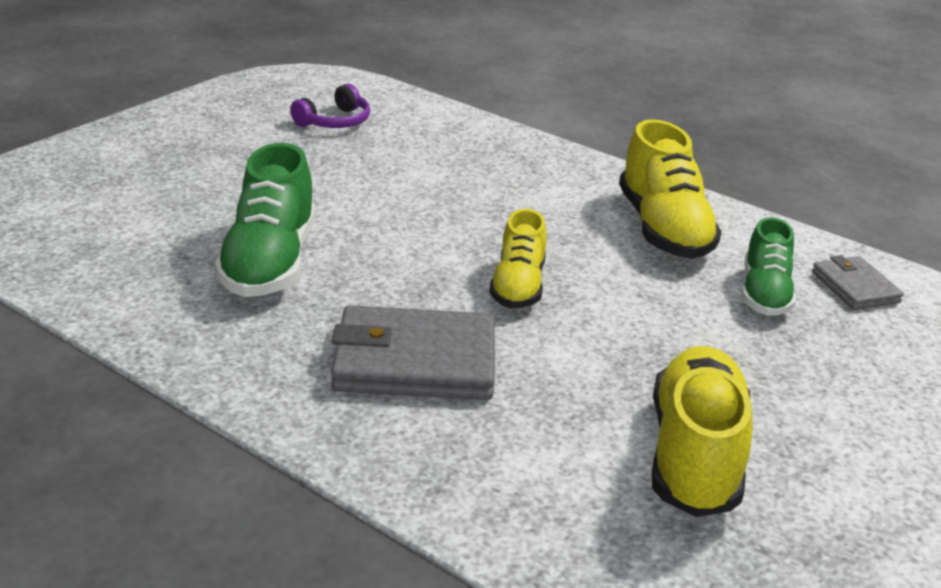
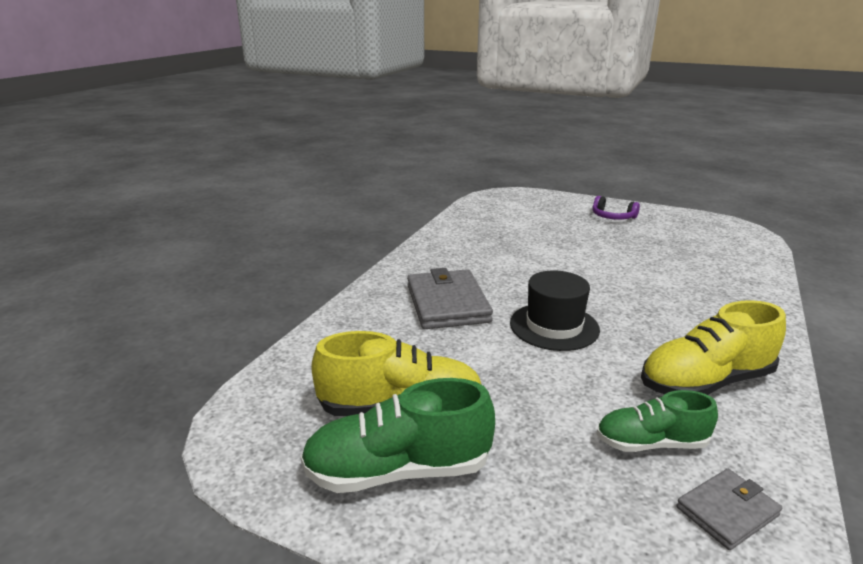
camera: 80 degrees right, 5 degrees down
green shoe [215,143,315,297] -> green shoe moved to [301,378,495,493]
purple headphones [290,84,370,128] -> purple headphones moved to [592,196,640,220]
yellow shoe [489,209,547,309] -> black hat [510,271,600,351]

